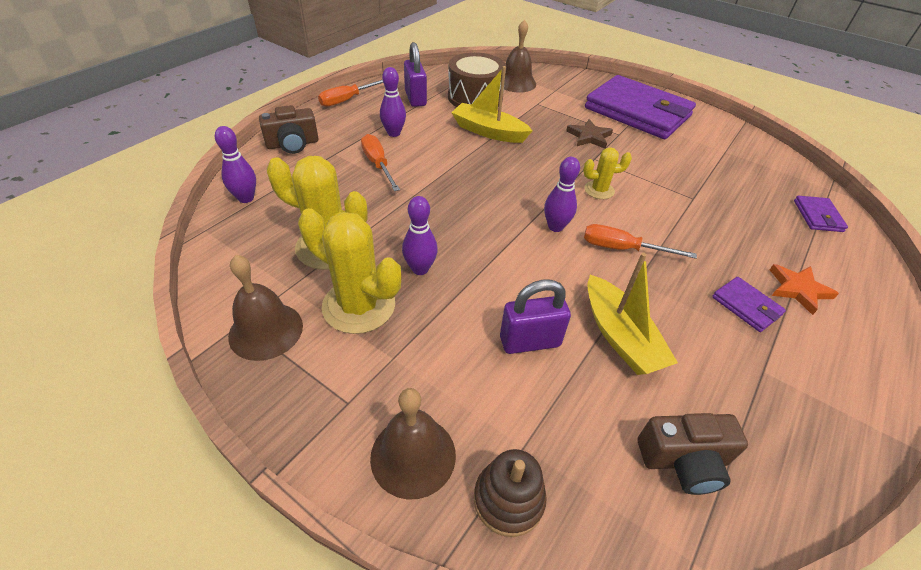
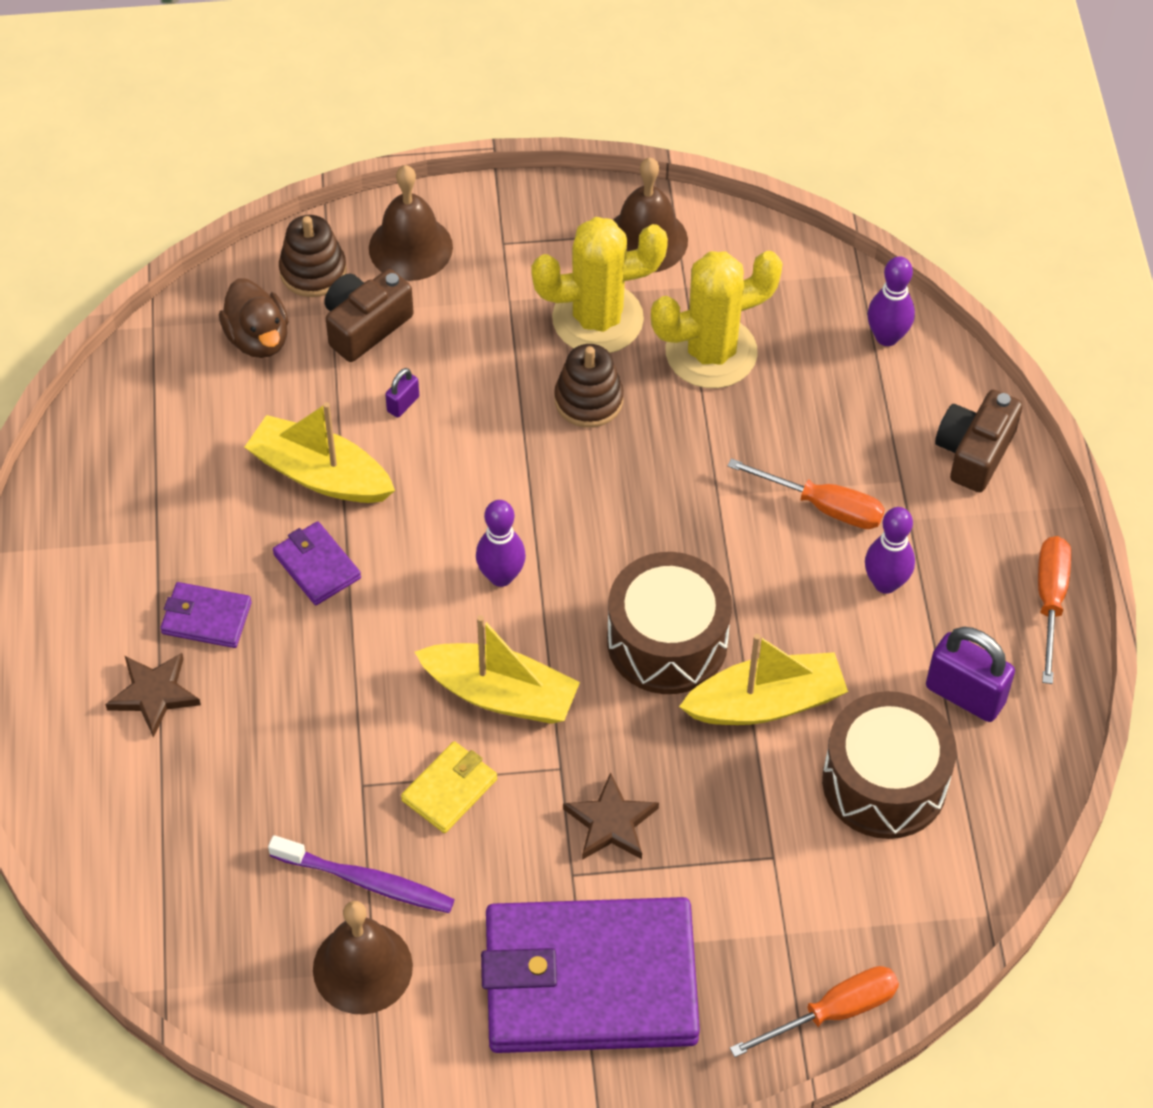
camera: 140 degrees right, 10 degrees up
purple bowling pin [402,196,438,275] -> brown stacking toy [554,344,624,428]
purple padlock [500,279,571,354] -> purple padlock [385,368,419,418], size x0.49
brown bell [504,19,536,93] -> brown bell moved to [313,901,413,1014]
yellow cactus [583,147,632,199] -> yellow boat [415,615,580,724]
orange screwdriver [584,224,697,259] -> orange screwdriver moved to [730,966,899,1057]
brown camera [638,413,748,495] -> brown camera moved to [324,269,414,362]
orange star [770,264,839,315] -> brown star [105,653,201,738]
purple wallet [794,196,848,232] -> purple wallet moved to [273,521,361,605]
none -> brown duck [219,278,288,358]
none -> purple toothbrush [268,835,455,913]
none -> yellow wallet [401,741,497,833]
none -> brown drum [607,552,732,694]

